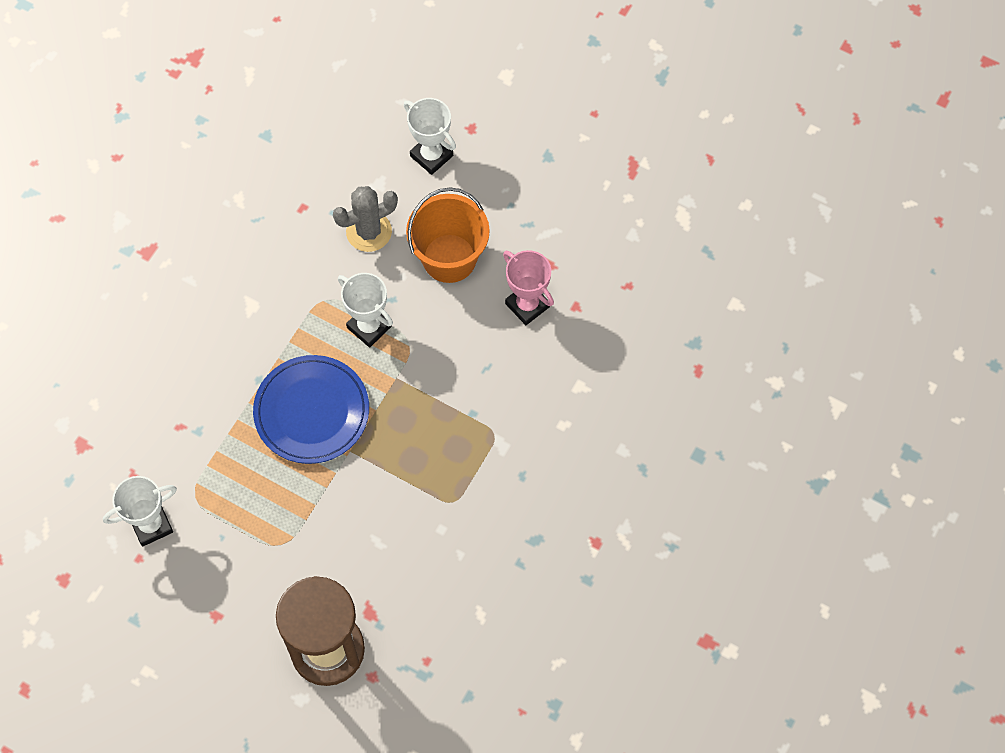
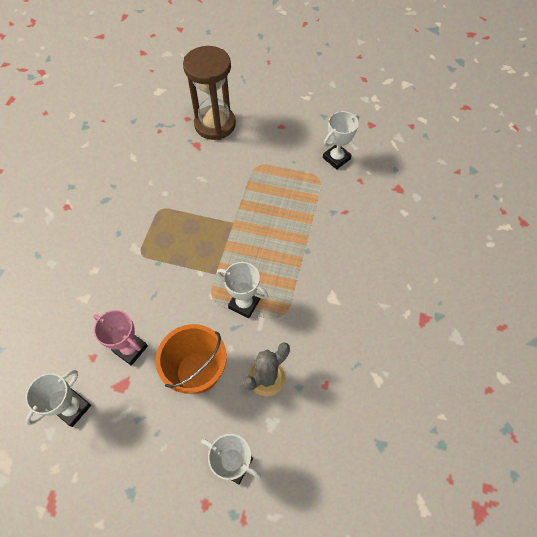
camera: 165 degrees right, 5 degrees down
blue plate [253,355,369,464] -> none
none -> white trophy [25,370,91,427]

